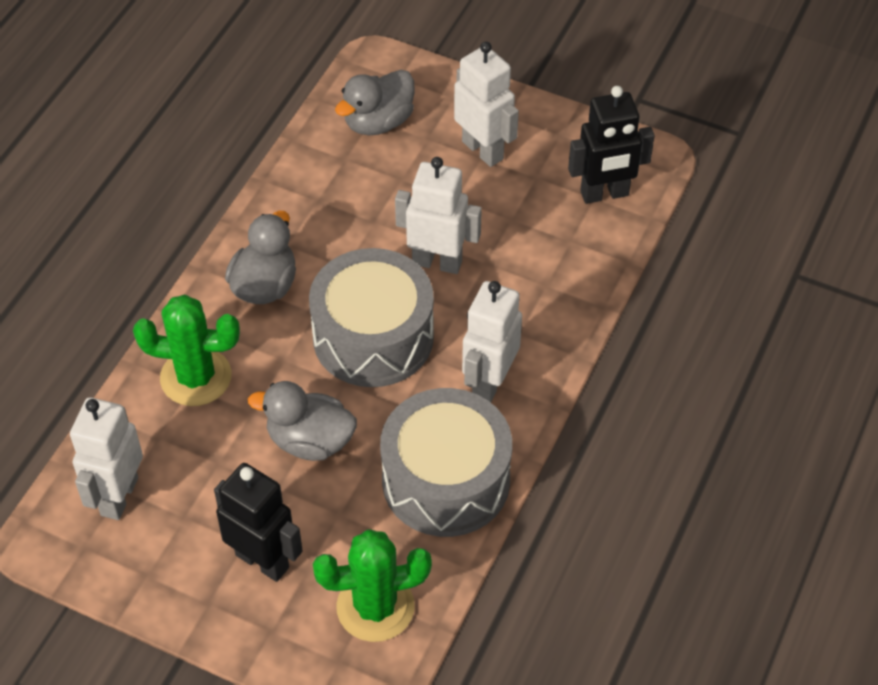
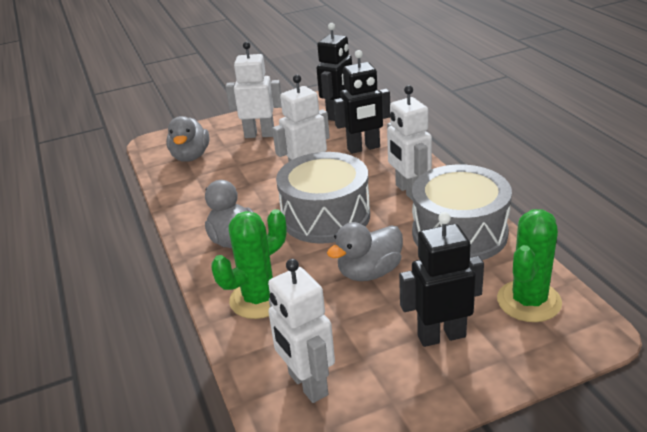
camera: 45 degrees left, 20 degrees down
none -> black robot [333,50,390,154]

